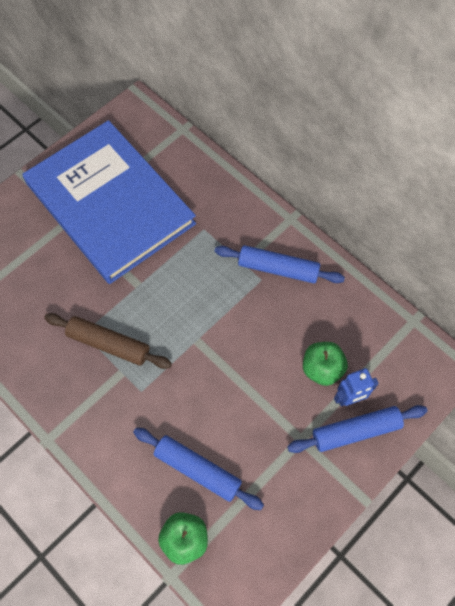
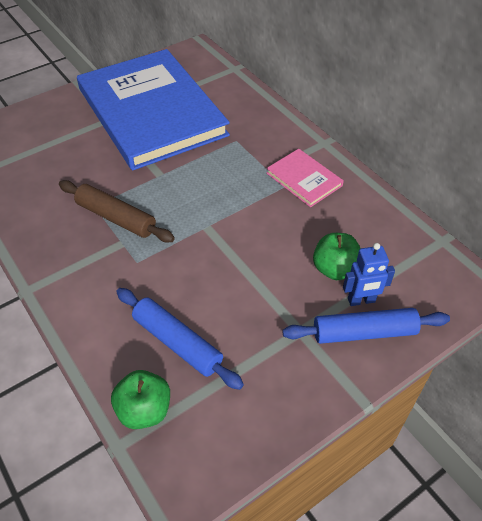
camera: 10 degrees right, 15 degrees down
blue rolling pin [215,245,345,283] -> pink book [266,149,344,207]

